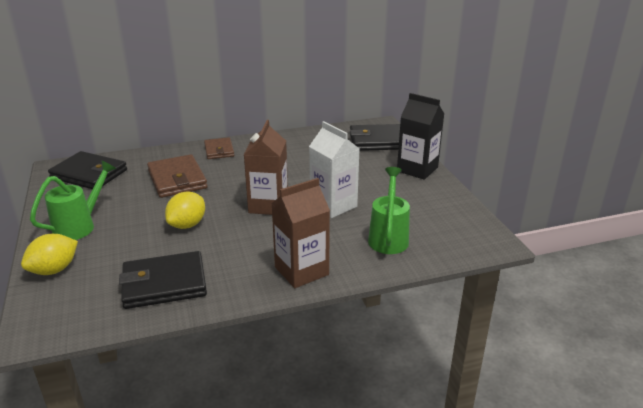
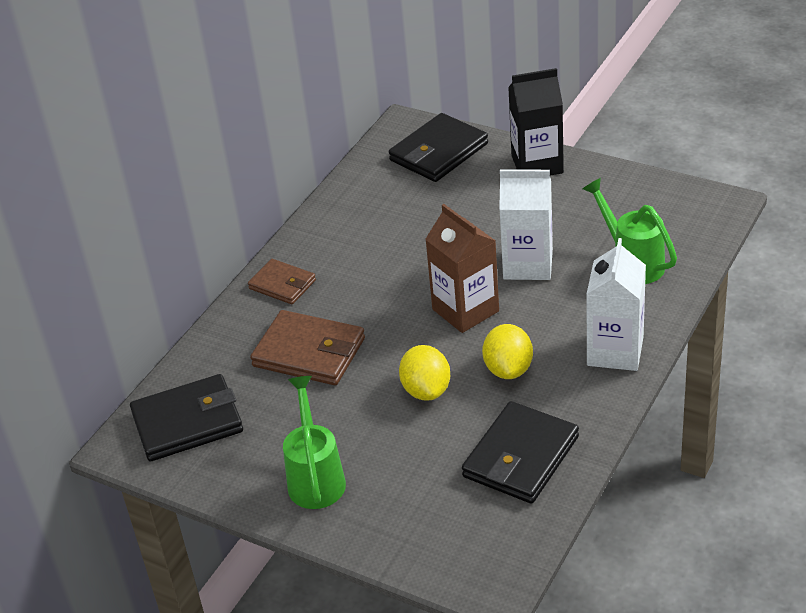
camera: 40 degrees left, 10 degrees up
yellow lemon [21,234,78,275] -> yellow lemon moved to [482,324,533,379]
brown carton [271,178,330,288] -> white carton [586,238,646,371]

